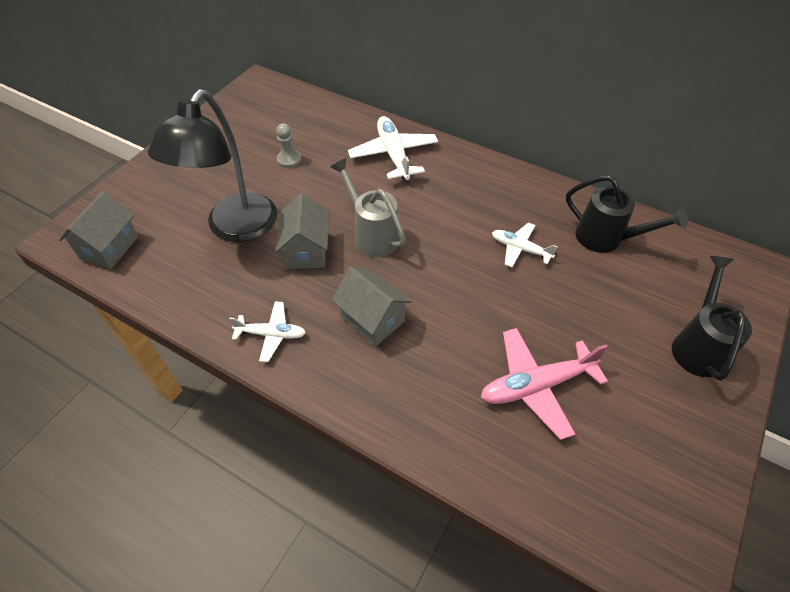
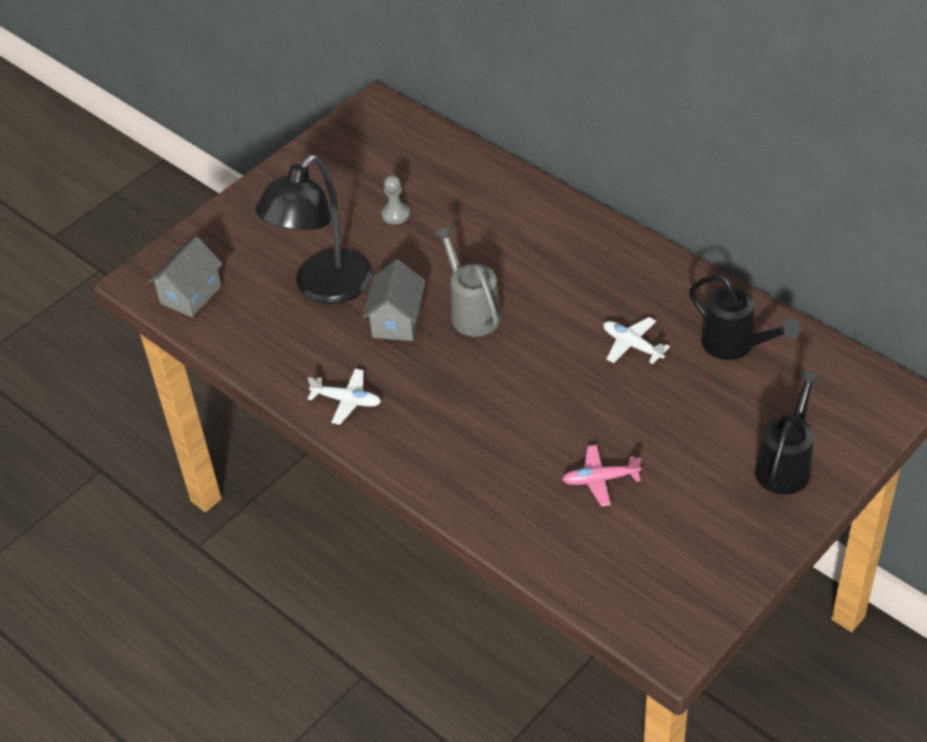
camera: 15 degrees right, 5 degrees down
grey house [332,267,412,347] -> none
white plane [348,116,438,180] -> none
pink plane [481,328,608,440] -> pink plane [562,445,641,506], size x0.61

